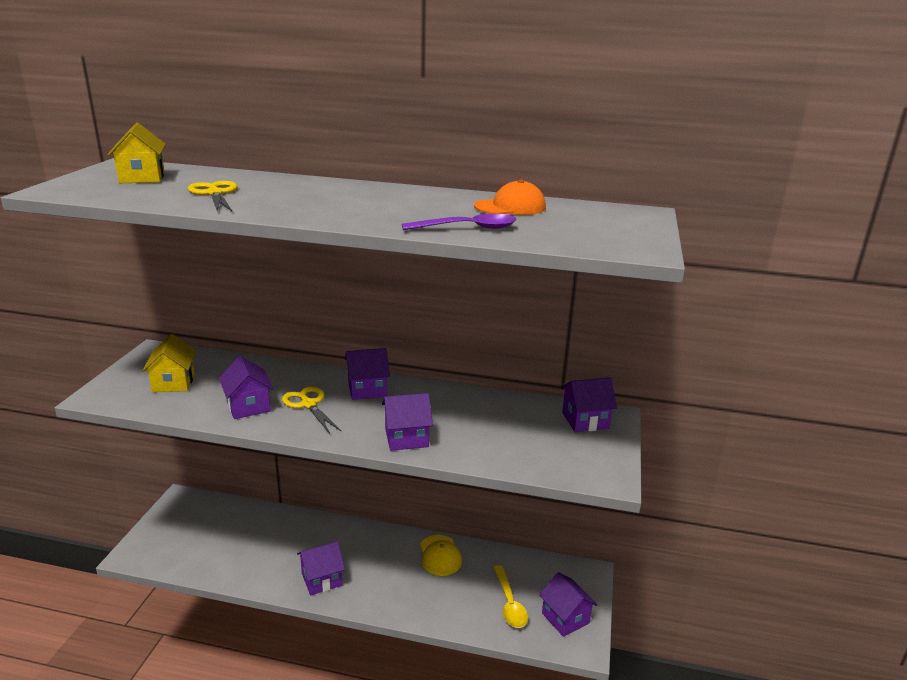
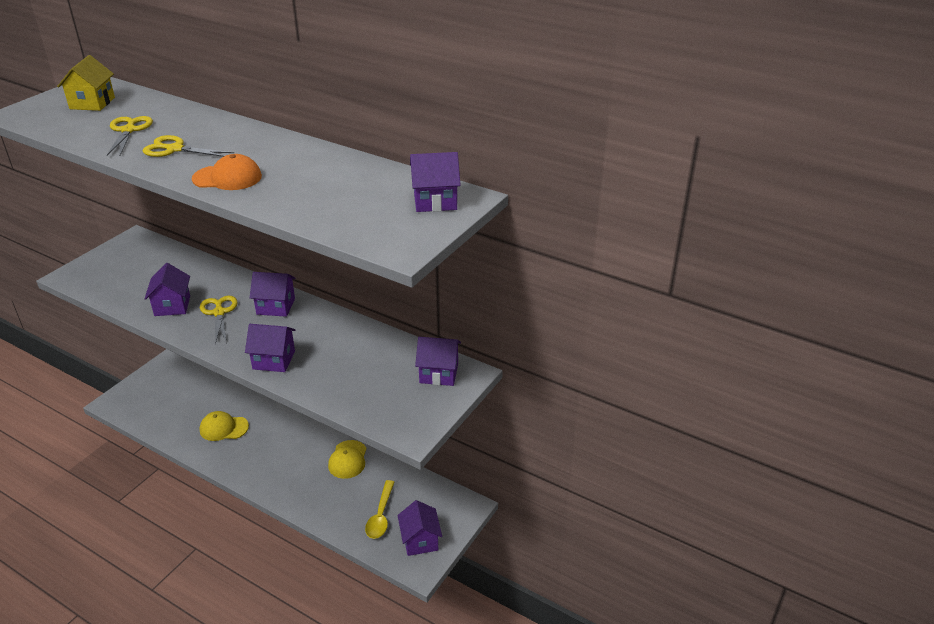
camera: 20 degrees right, 10 degrees up
yellow house [142,334,196,392] -> none
purple house [297,541,345,595] -> purple house moved to [410,152,461,212]
purple spoon [402,214,516,230] -> none
orange cap [474,179,546,215] -> orange cap moved to [192,154,262,190]
none -> yellow scissors [143,135,234,157]
none -> yellow cap [200,411,249,441]

